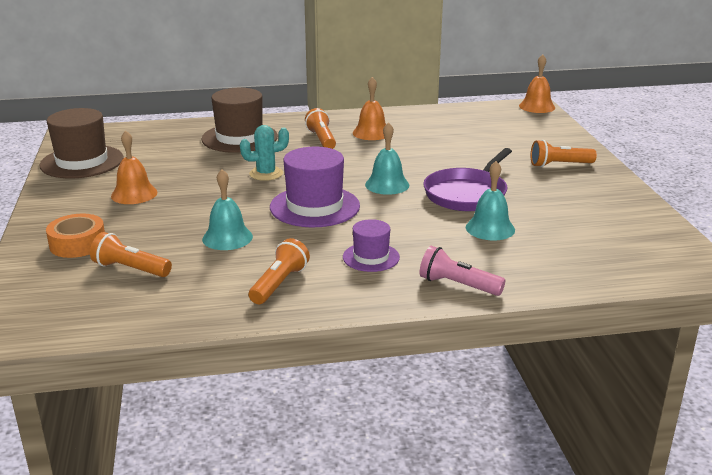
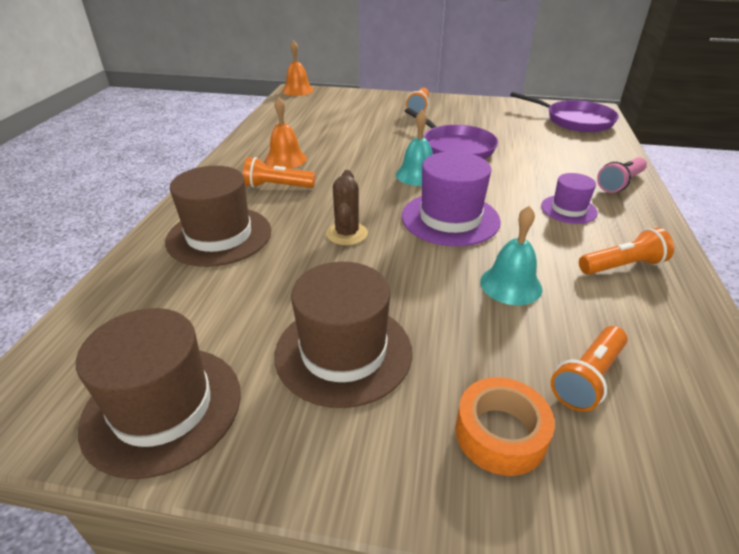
camera: 70 degrees left, 10 degrees up
orange bell [111,130,157,204] -> brown hat [275,262,412,408]
turquoise cactus [240,125,289,181] -> brown cactus [326,170,368,245]
orange flashlight [249,238,310,304] -> orange flashlight turned 120 degrees clockwise [579,228,674,275]
turquoise bell [466,161,515,240] -> none
none -> purple pan [510,92,619,132]

